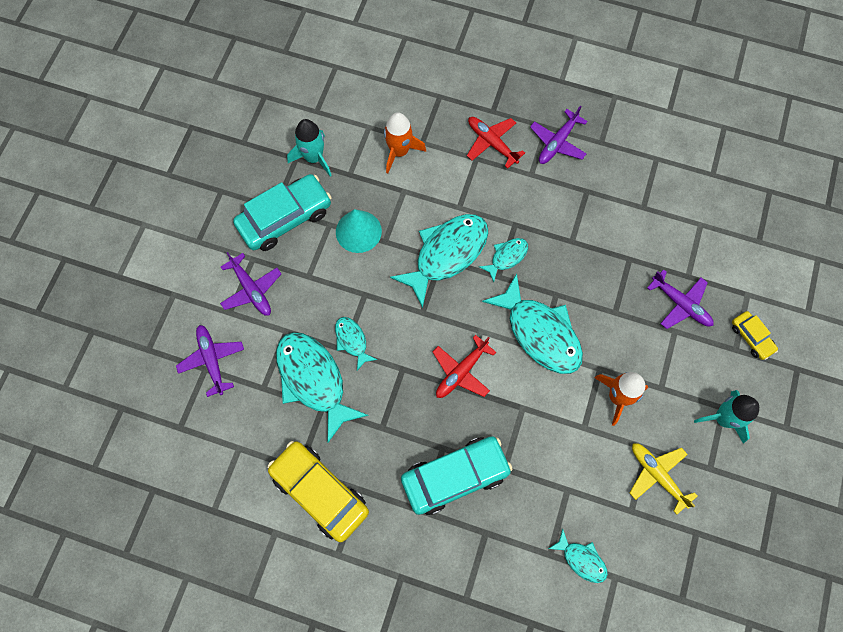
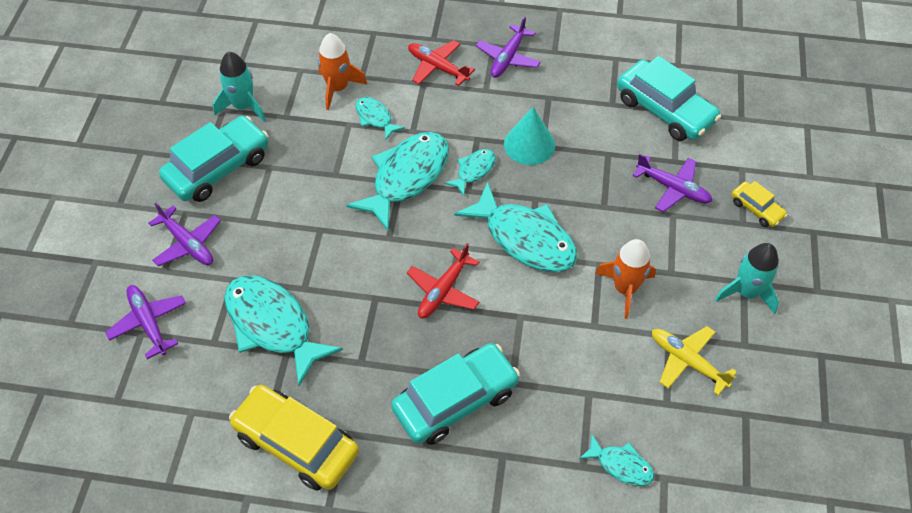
camera: 10 degrees left, 15 degrees down
turquoise fish [335,317,377,371] -> turquoise fish moved to [356,97,405,140]
turquoise cone [336,209,382,253] -> turquoise cone moved to [504,107,555,165]
none -> turquoise car [617,56,721,141]

